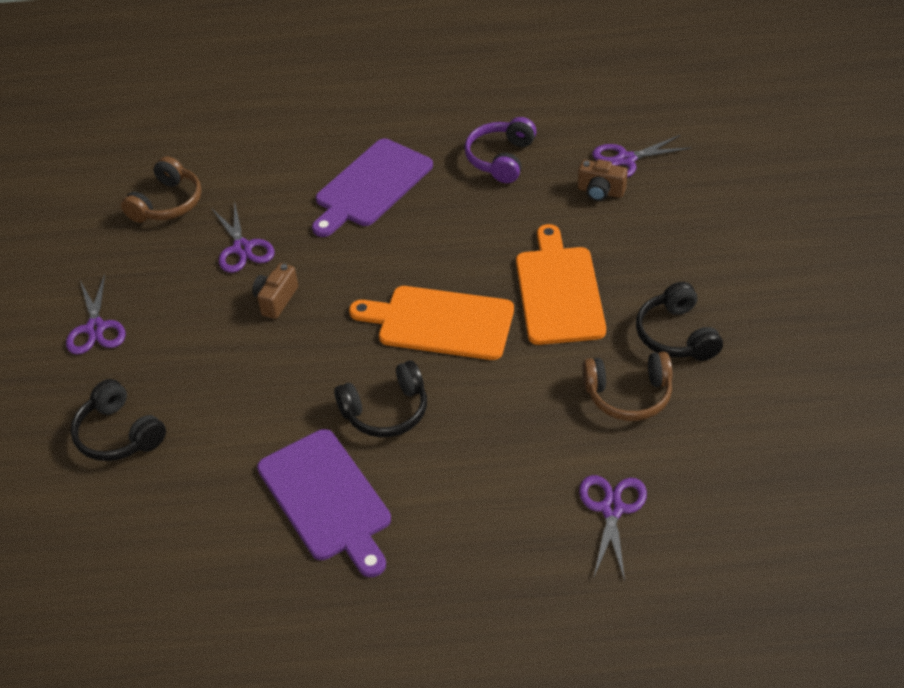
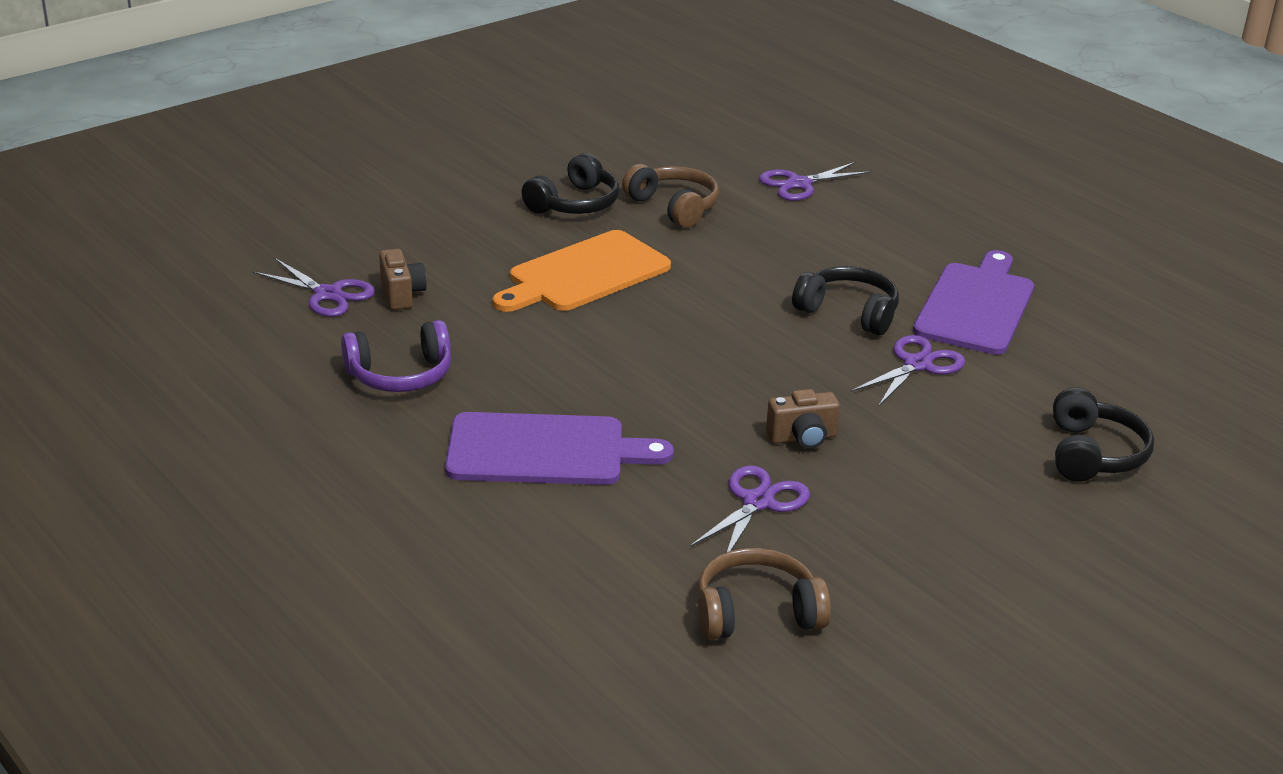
camera: 130 degrees left, 15 degrees down
purple scissors [66,274,126,355] -> purple scissors moved to [850,335,965,407]
orange cutting board [349,286,514,360] -> none

